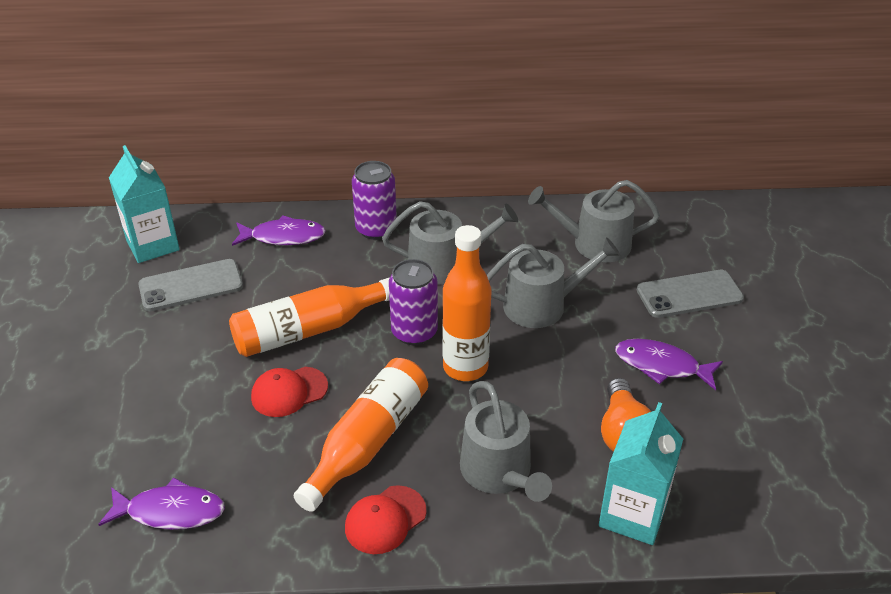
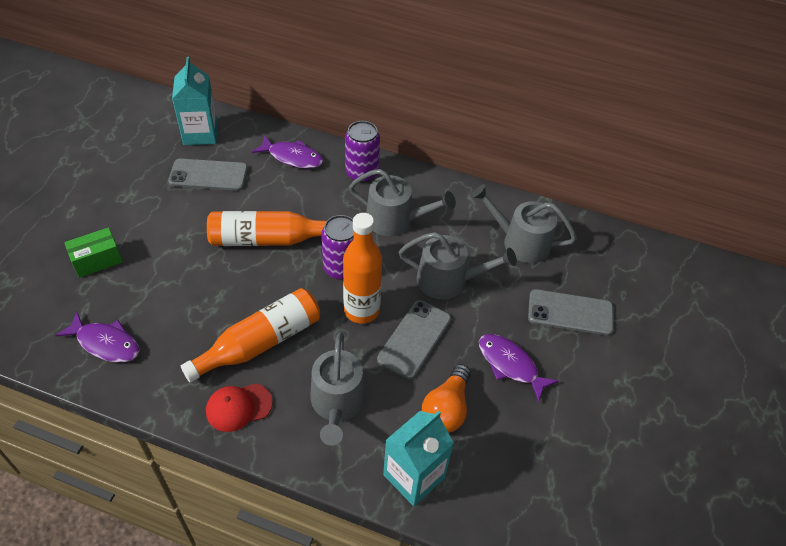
camera: 20 degrees right, 10 degrees up
red cap [251,367,328,417] -> none
none -> green box [64,227,123,278]
none -> grey phone [377,300,451,379]

